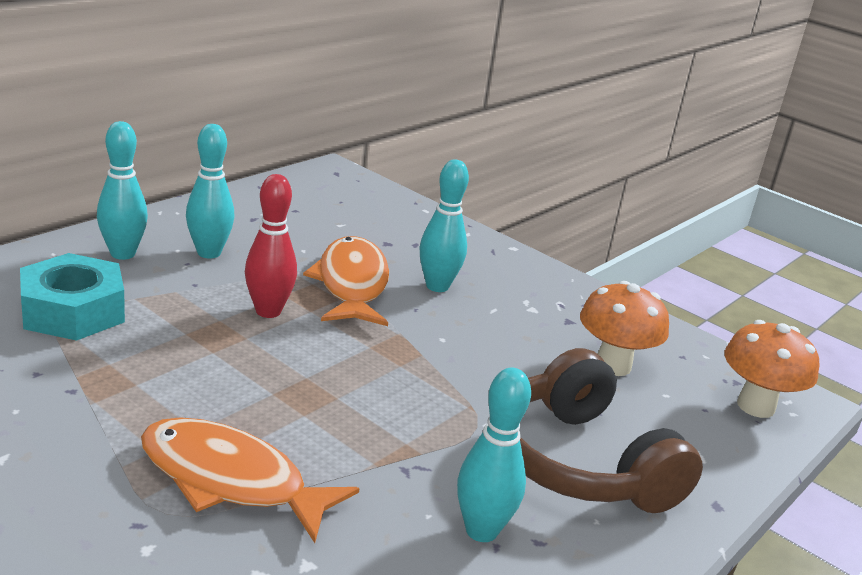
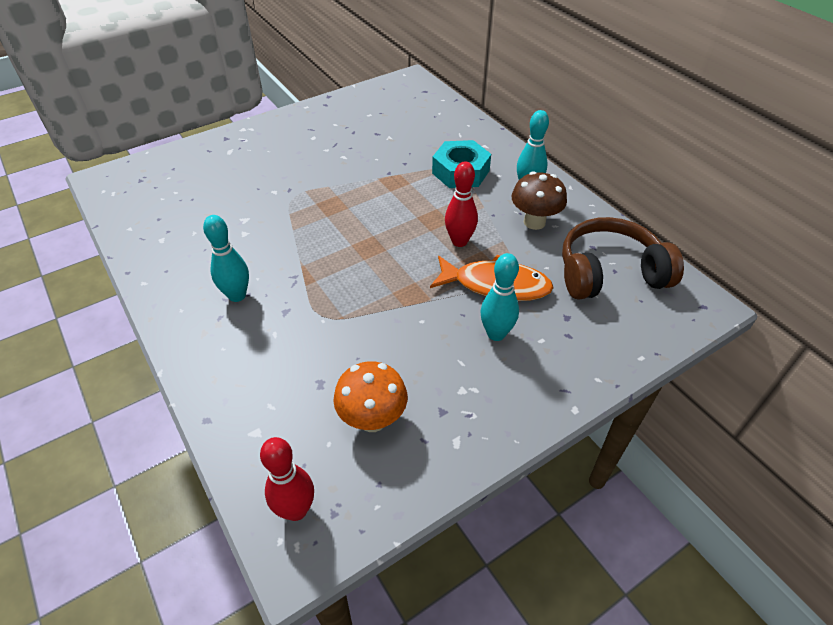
camera: 110 degrees right, 20 degrees up
orange fish [141,417,360,543] -> none
turquoise bowling pin [186,124,235,259] -> brown mushroom [512,171,567,230]
brown headphones [520,348,703,513] -> brown headphones moved to [562,217,684,300]
orange mushroom [724,320,819,418] -> red bowling pin [260,437,314,521]

